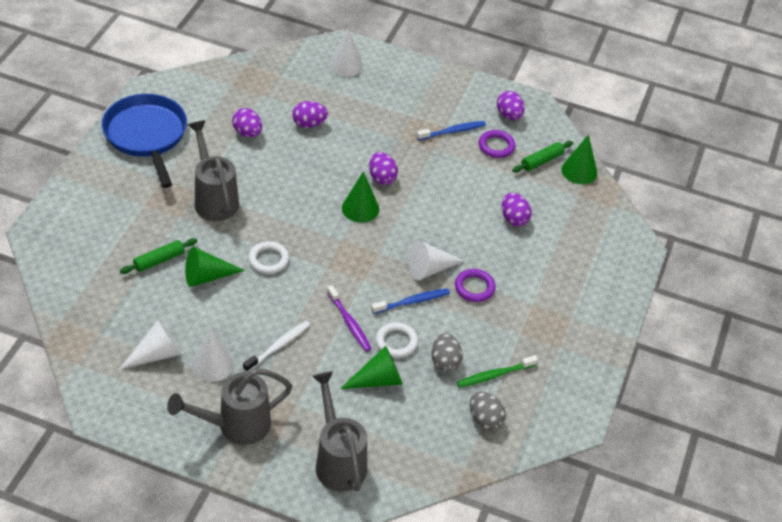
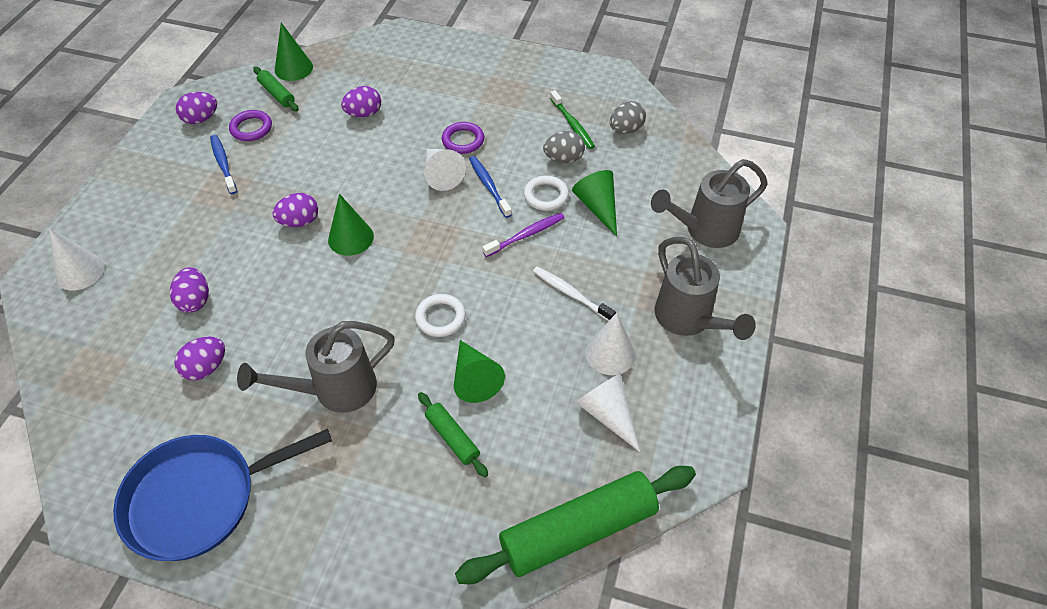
camera: 90 degrees left, 5 degrees up
none -> green rolling pin [455,466,696,584]

